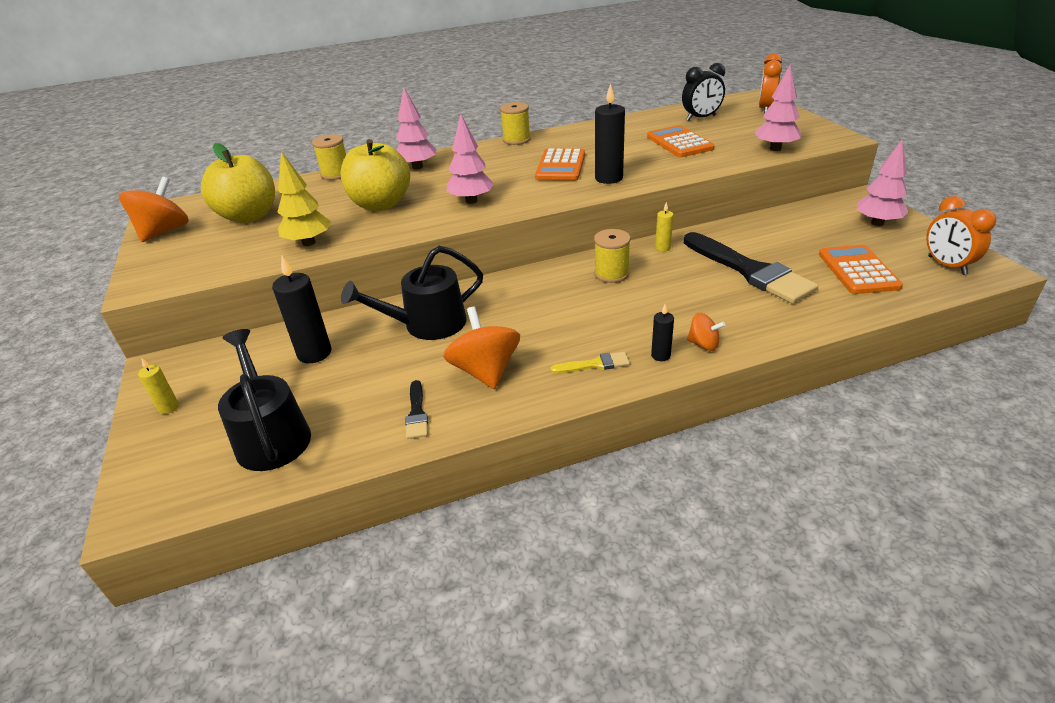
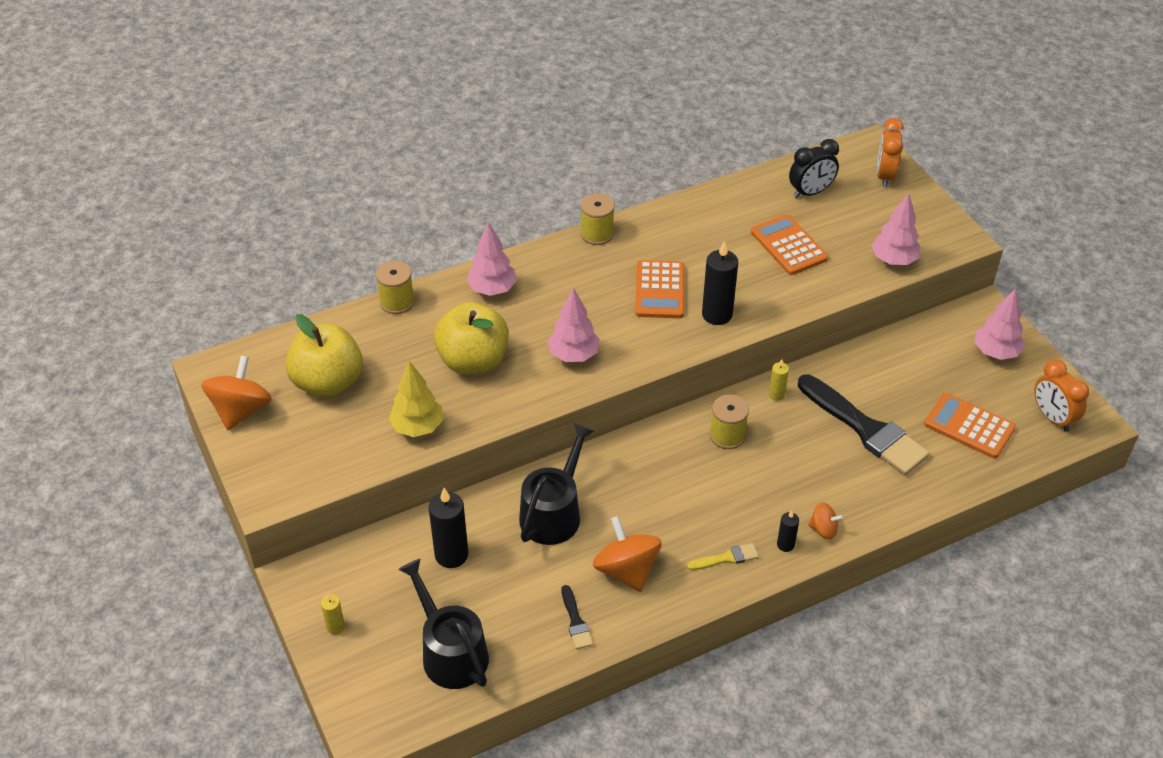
camera: 10 degrees left, 10 degrees up
black watering can [341,246,483,340] -> black watering can turned 150 degrees clockwise [519,423,594,545]
orange calculator [819,245,903,294] -> orange calculator turned 45 degrees counterclockwise [924,393,1016,458]

